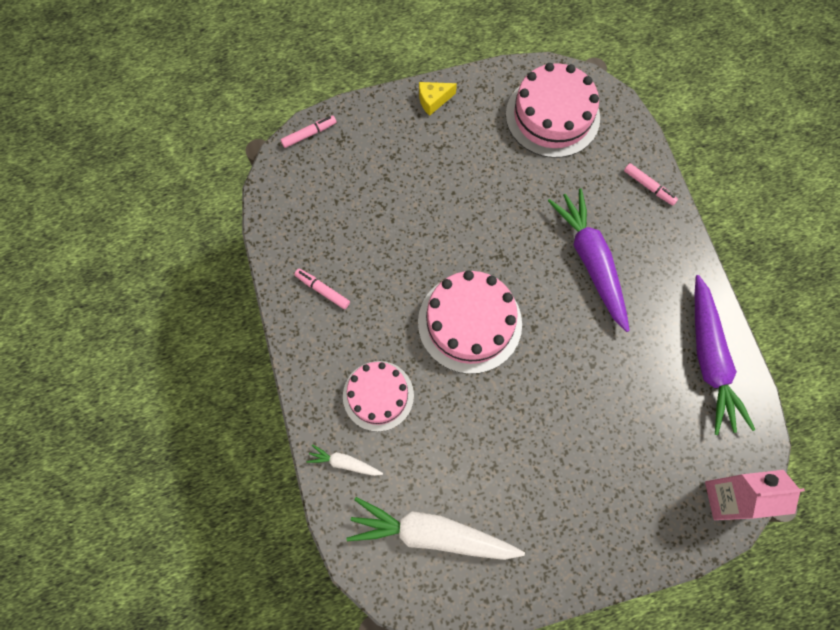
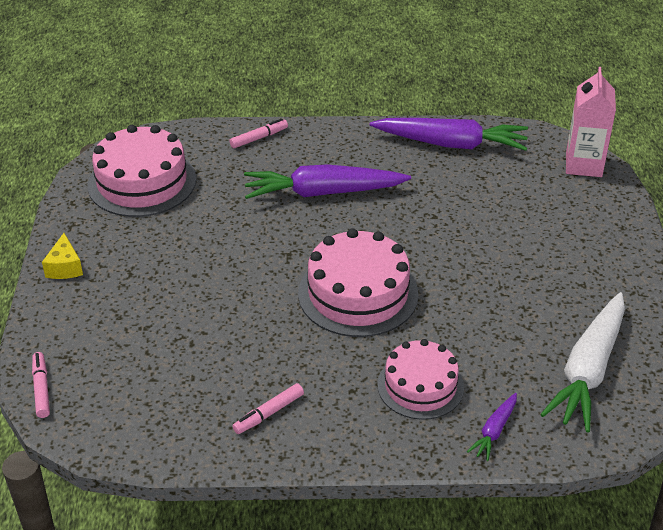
camera: 75 degrees left, 30 degrees down
white carrot [306,444,383,476] -> purple carrot [467,393,517,461]

